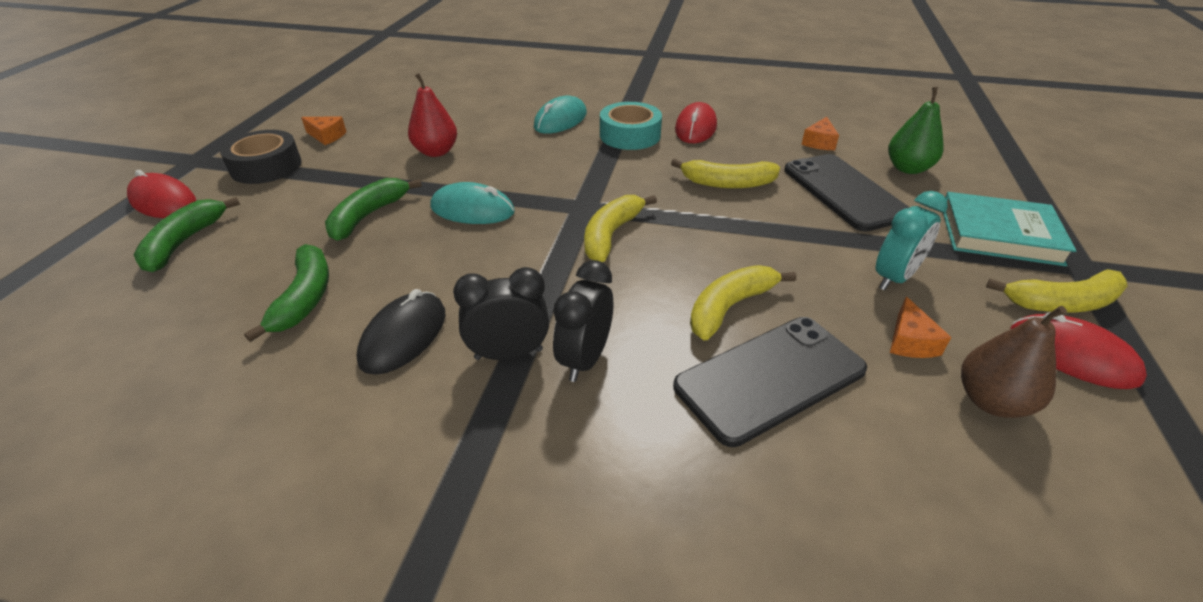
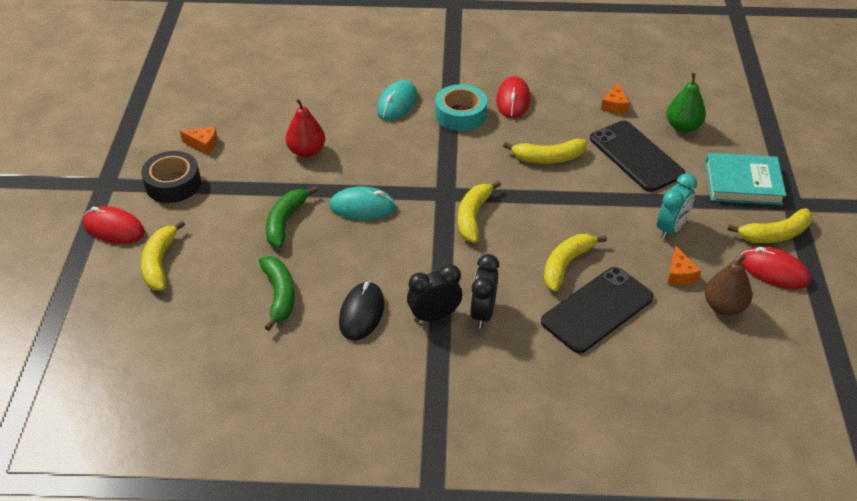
camera: 10 degrees left, 5 degrees up
green banana [134,197,240,272] -> yellow banana [141,220,185,290]

